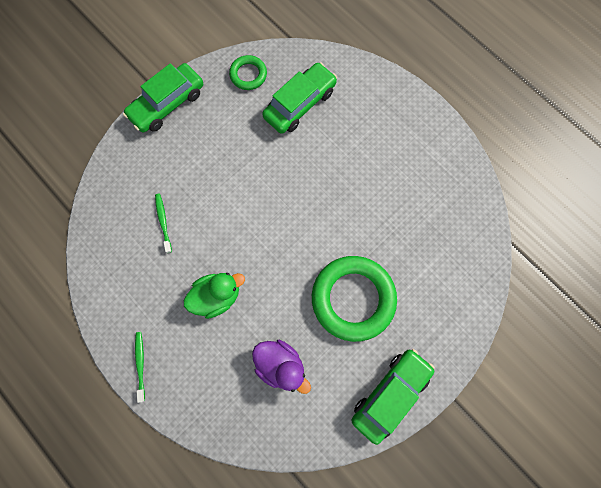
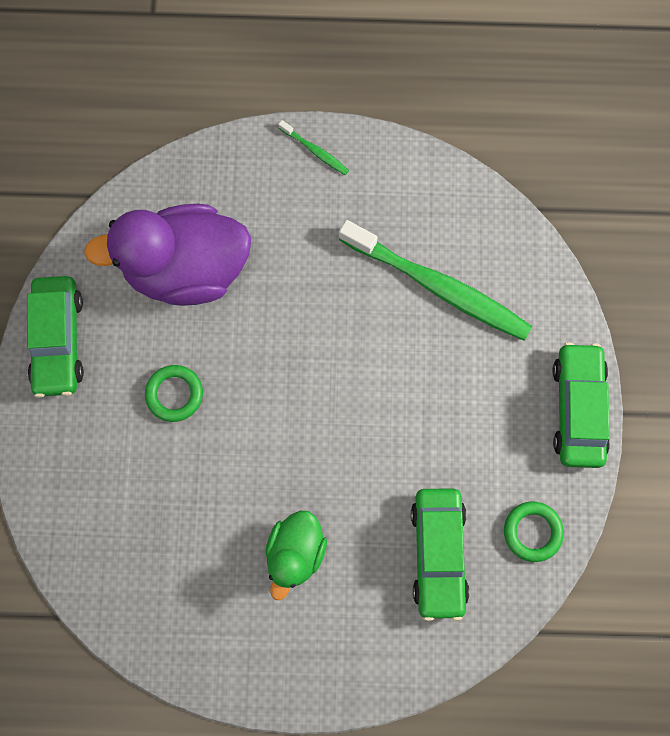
camera: 135 degrees right, 0 degrees up
green toothbrush [155,194,172,253] -> green toothbrush [339,220,532,341], size x2.43
green duck [184,273,245,319] -> green duck moved to [265,511,327,600]
purple duck [252,340,311,394] -> purple duck [84,204,251,306], size x1.82
green ring [312,256,397,342] -> green ring [145,365,203,422], size x0.50

